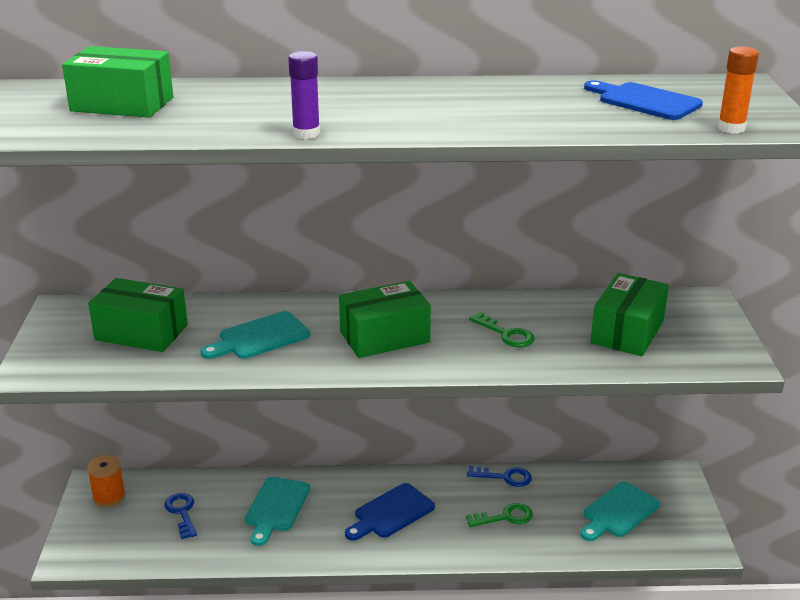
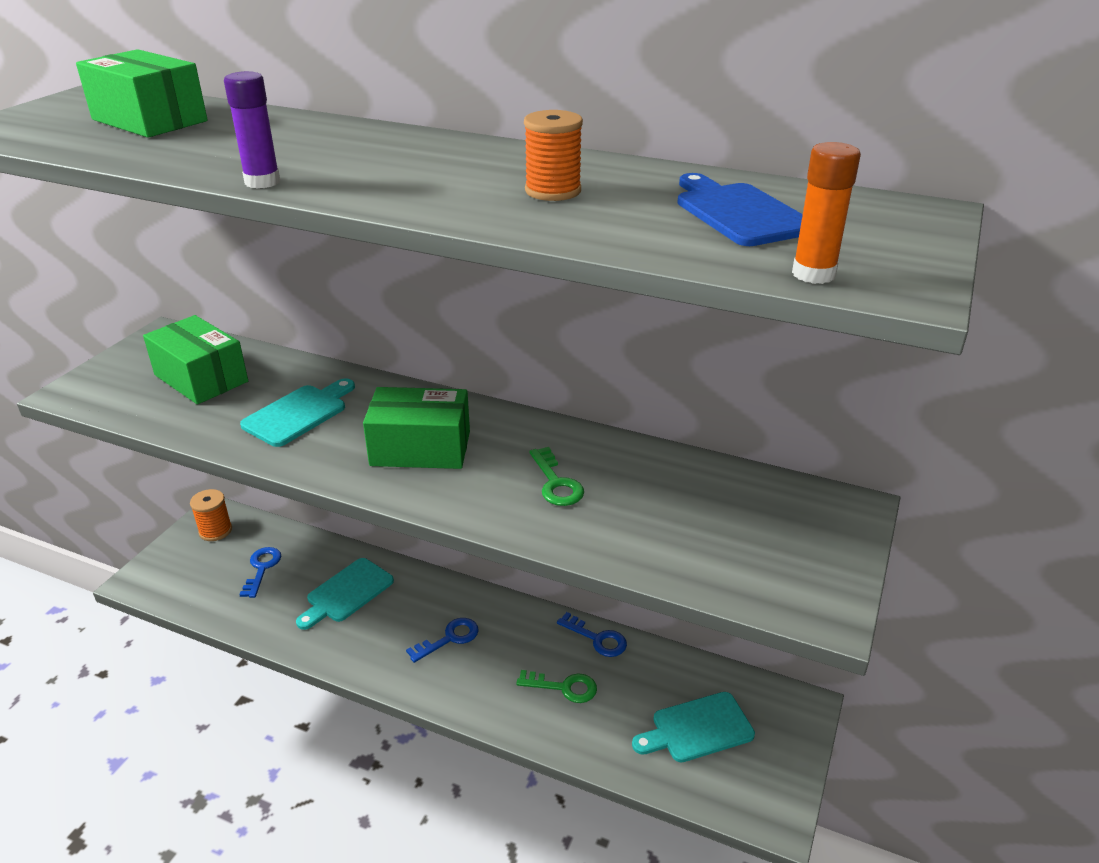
camera: 25 degrees right, 5 degrees up
turquoise cutting board [200,311,310,359] -> turquoise cutting board turned 135 degrees clockwise [240,378,355,447]
blue cutting board [345,483,435,541] -> blue key [406,618,479,663]
green box [590,273,669,356] -> none
none -> orange spool [524,110,583,201]

